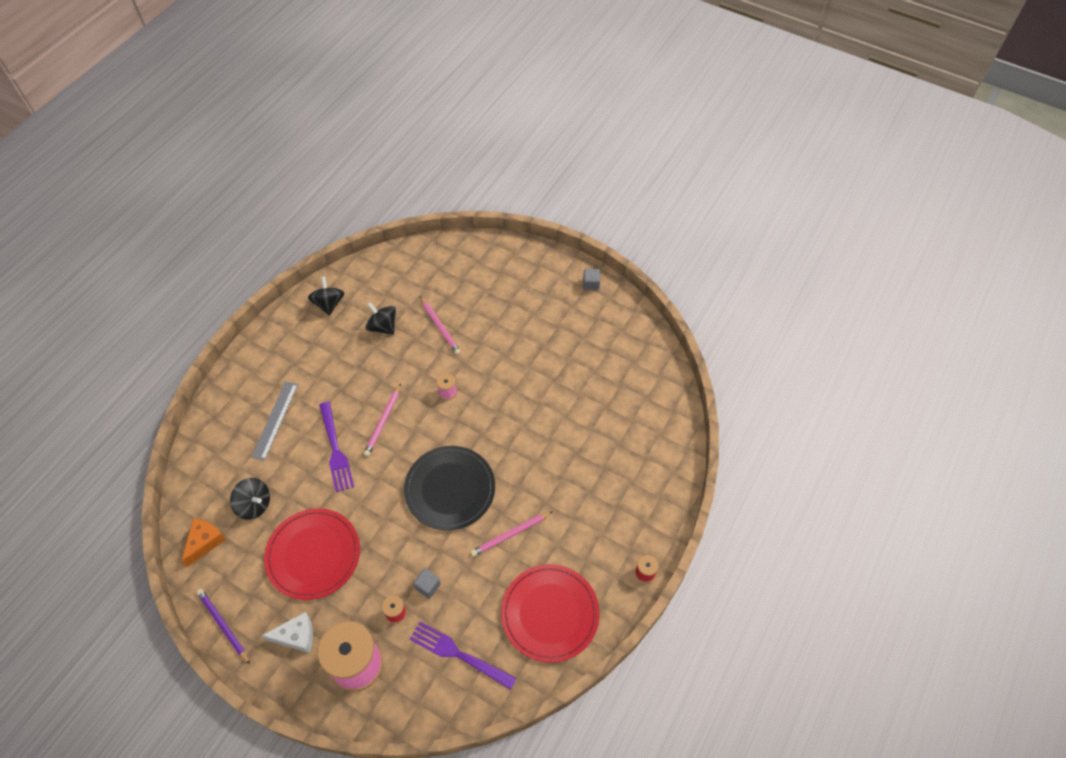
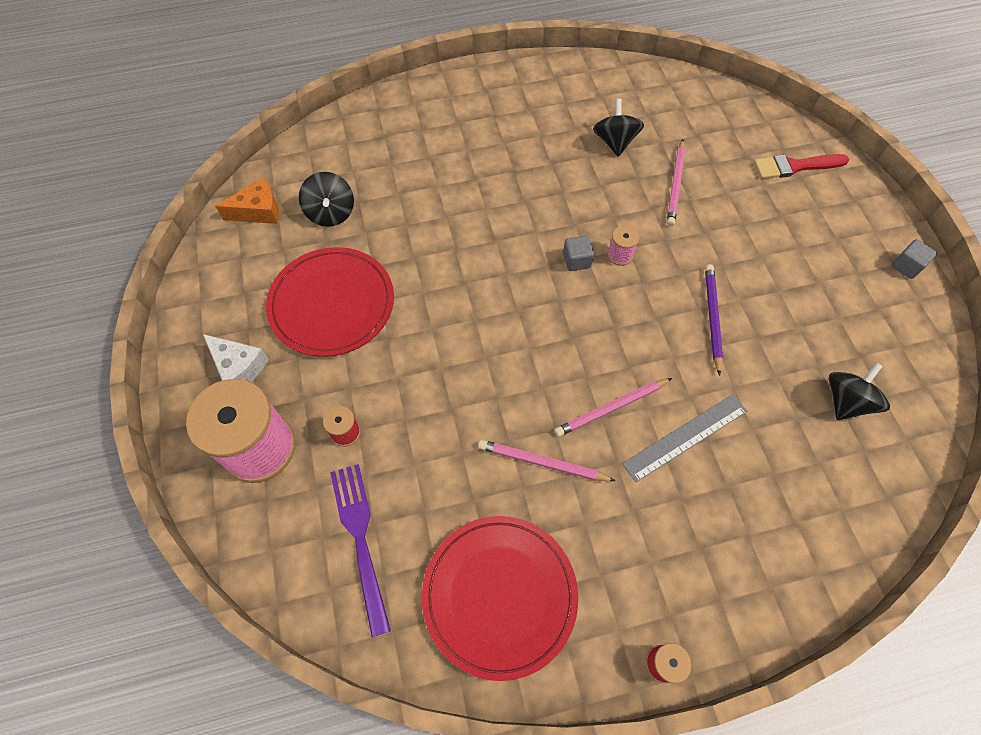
camera: 45 degrees right, 5 degrees up
purple pencil [196,588,250,664] -> purple pencil moved to [705,264,723,376]
grey ruler [251,381,298,461] -> grey ruler moved to [622,394,747,482]
black spinning top [308,276,344,316] -> black spinning top moved to [829,363,890,420]
purple fork [319,402,354,492] -> none
pink pencil [364,384,401,456] -> pink pencil moved to [554,378,672,437]
black plate [404,446,495,530] -> none
grey cube [413,569,441,598] -> grey cube moved to [563,236,594,271]
none -> red brush [754,154,849,179]

